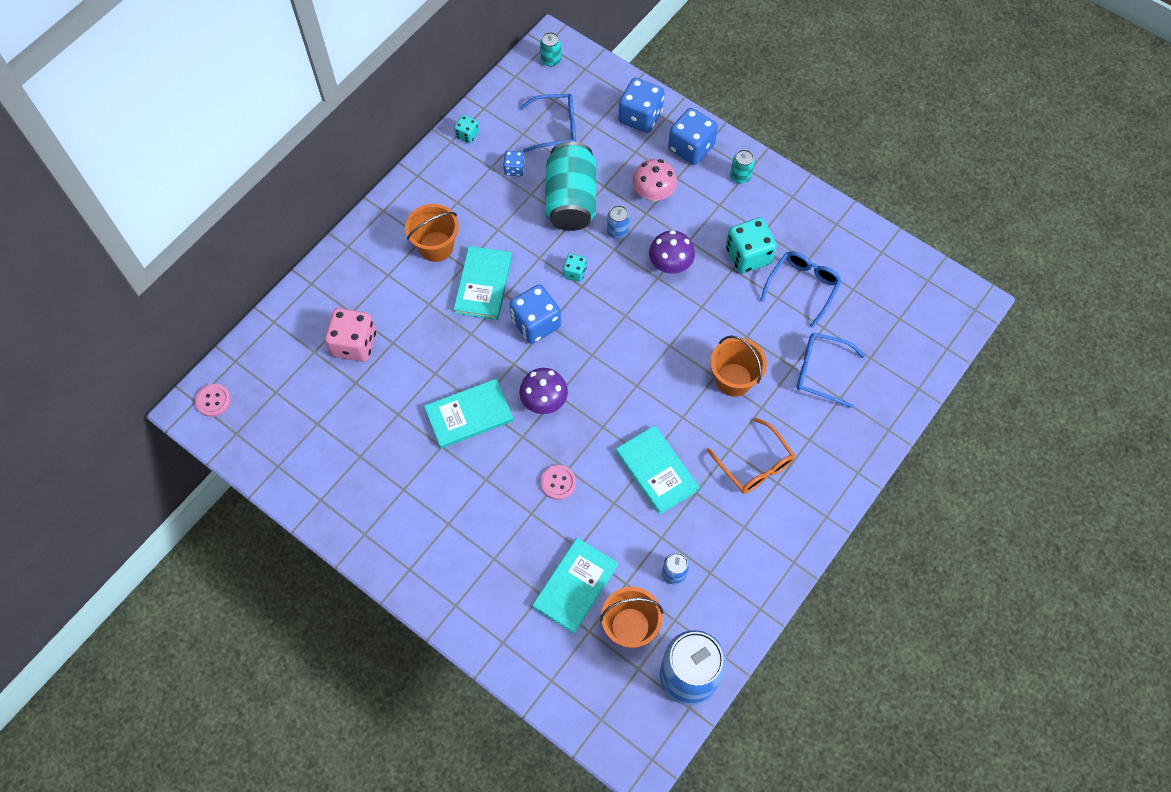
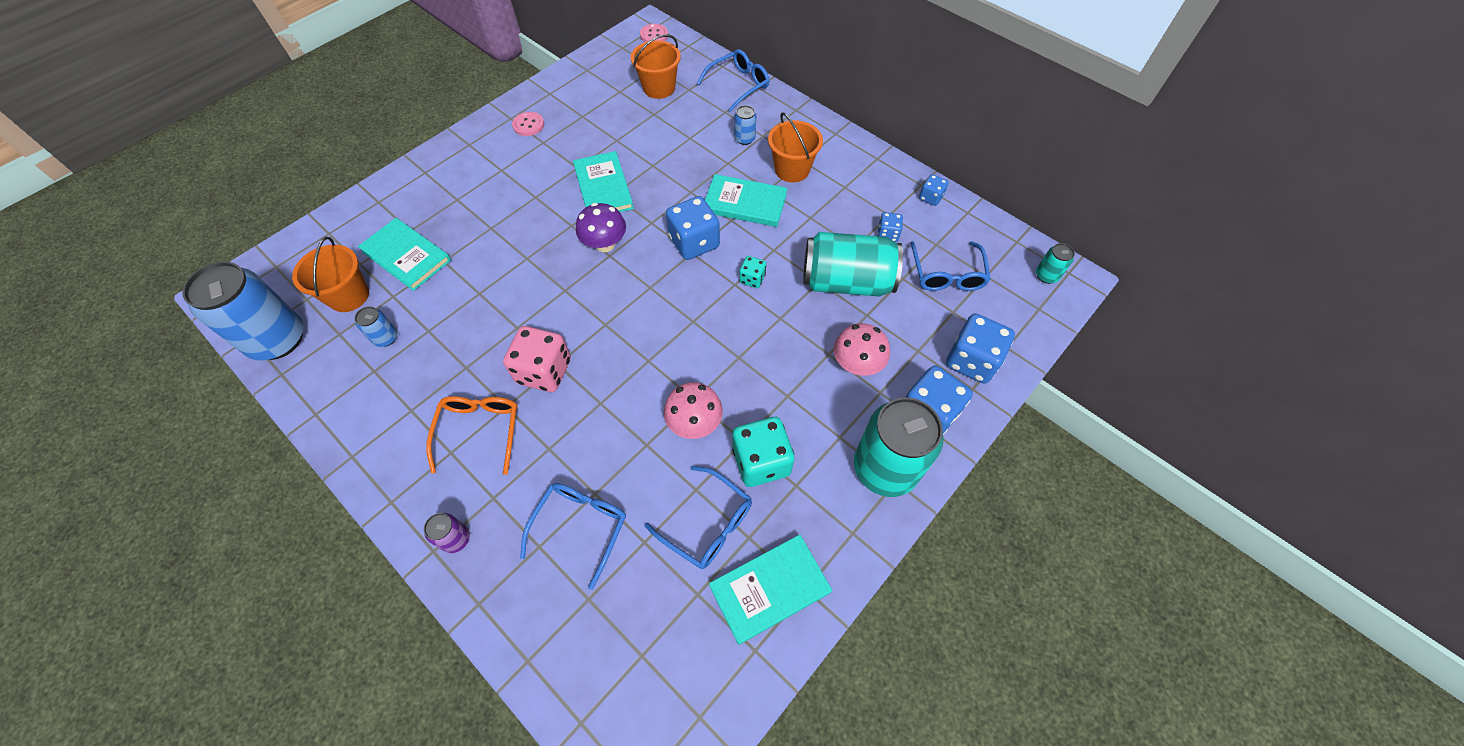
camera: 95 degrees right, 5 degrees down
pink dice [325,308,376,362] -> pink dice moved to [503,326,571,392]
turquoise dice [454,115,479,143] -> blue dice [919,174,949,206]
pink button [541,465,576,500] -> pink button moved to [512,112,544,136]
blue can [607,205,630,239] -> blue can moved to [734,105,756,145]
turquoise book [616,425,700,515] -> turquoise book moved to [709,535,832,645]
purple mushroom [649,230,695,274] -> none
orange glasses [707,418,795,494] -> orange glasses turned 120 degrees clockwise [426,396,518,475]
orange bucket [710,336,767,396] -> orange bucket moved to [631,34,681,99]
turquoise can [730,150,755,183] -> turquoise can [854,397,944,497], size x2.31
none -> purple can [424,513,470,553]
none -> pink mushroom [664,382,723,439]
none -> blue glasses [697,49,769,112]

